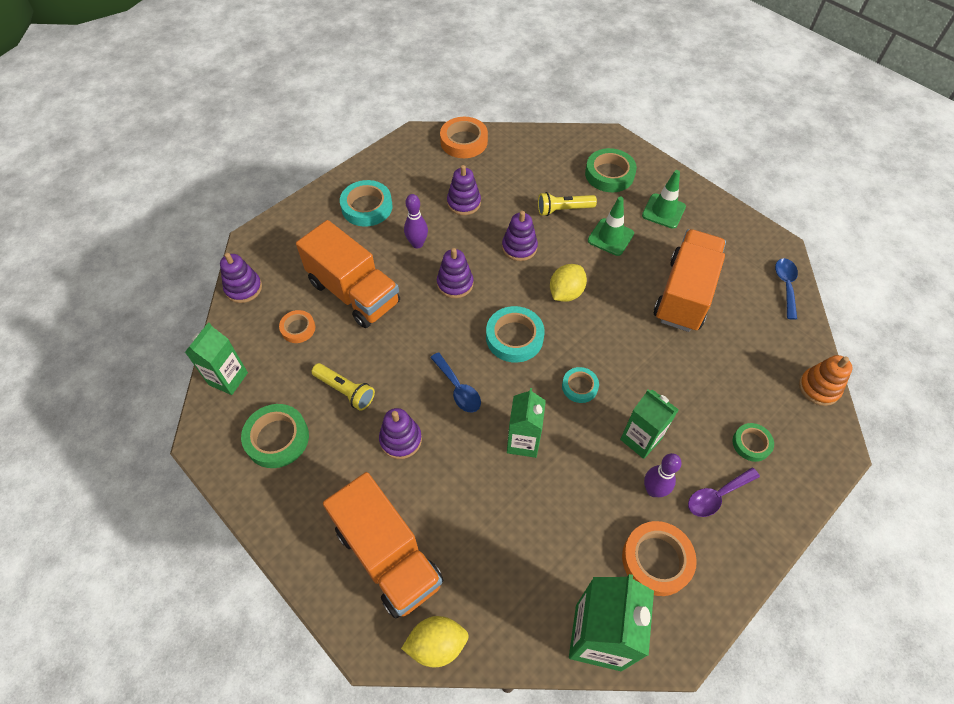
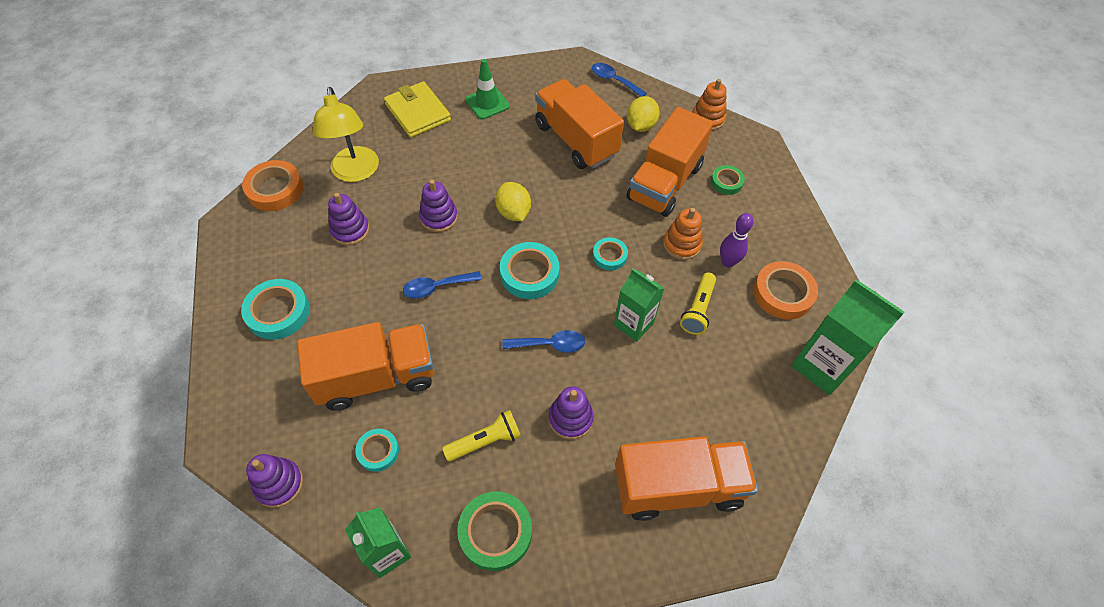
camera: 60 degrees left, 0 degrees up
orange tape [279,310,315,343] -> turquoise tape [355,429,399,472]
yellow lemon [401,616,469,667] -> yellow lemon moved to [627,96,660,132]
purple bowling pin [404,194,428,248] -> none
purple stacking toy [437,248,473,298] -> blue spoon [403,271,482,299]
yellow flashlight [538,192,597,216] -> yellow flashlight moved to [680,272,716,335]
green tape [585,148,637,192] -> yellow wallet [384,81,451,138]
green traffic cone [588,197,634,256] -> none
green carton [620,389,679,459] -> orange stacking toy [663,208,703,260]
purple spoon [688,467,760,517] -> none
none -> yellow lamp [312,87,379,182]
none -> orange truck [626,107,713,217]

